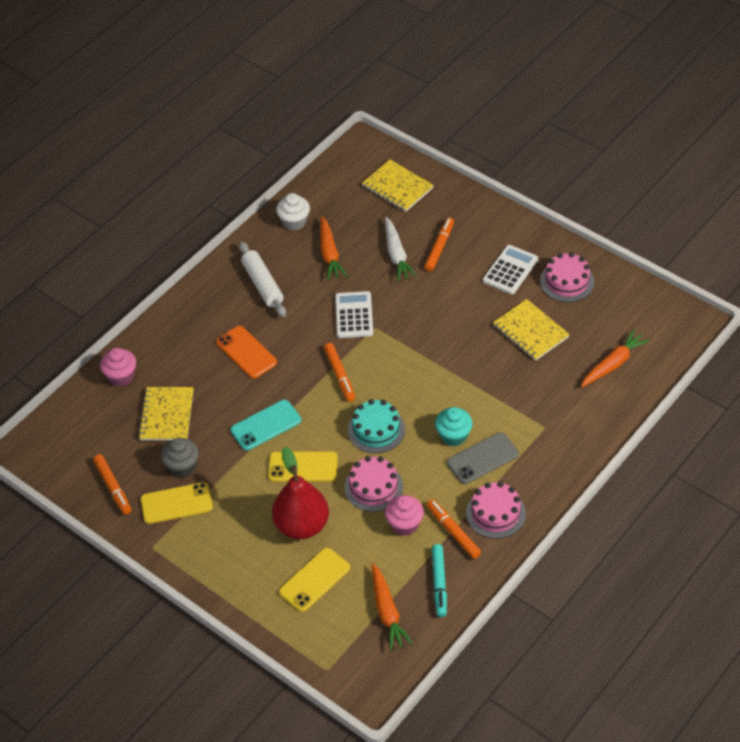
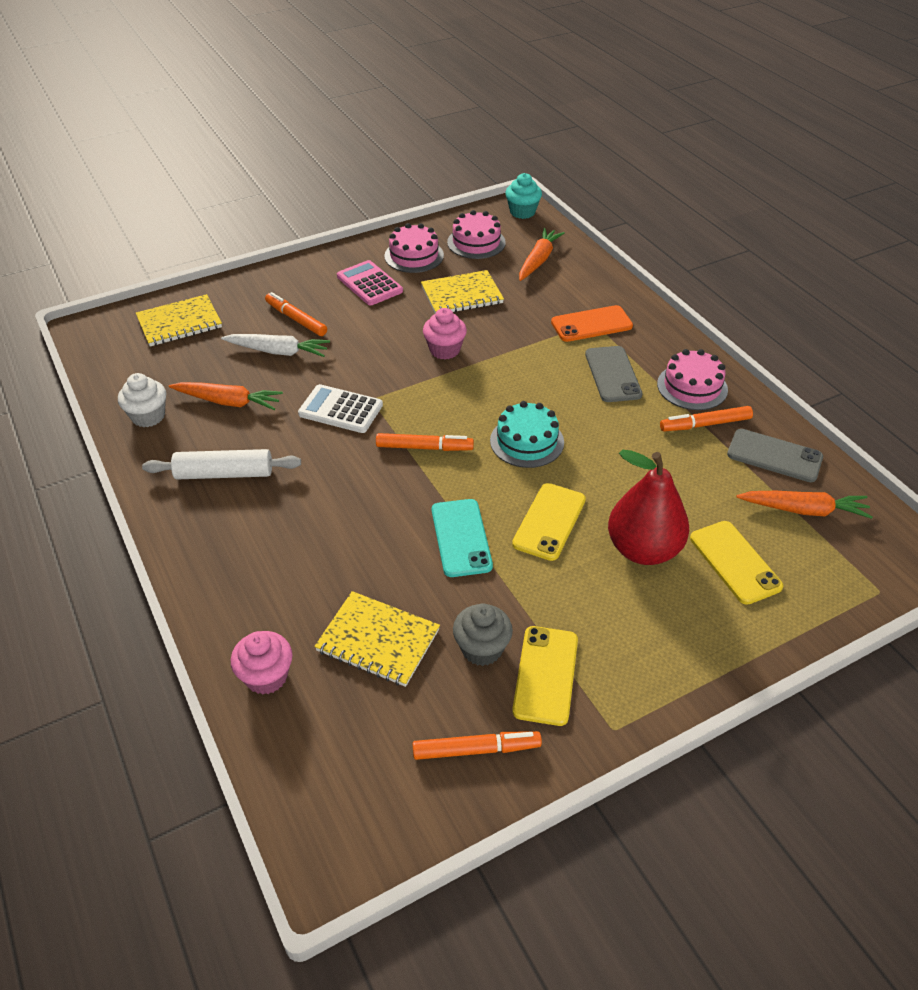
camera: 70 degrees left, 5 degrees down
orange phone [216,326,277,379] -> orange phone moved to [551,305,633,342]
pink cake [344,456,403,512] -> pink cake moved to [447,210,506,259]
pink cupcake [385,495,424,536] -> pink cupcake moved to [423,308,467,359]
turquoise marker [432,544,447,617] -> grey phone [727,429,823,482]
turquoise cupcake [435,407,473,446] -> turquoise cupcake moved to [505,173,542,219]
white calculator [483,245,538,294] -> pink calculator [337,260,403,306]
orange carrot [581,329,650,387] -> orange carrot turned 45 degrees clockwise [519,228,565,281]

